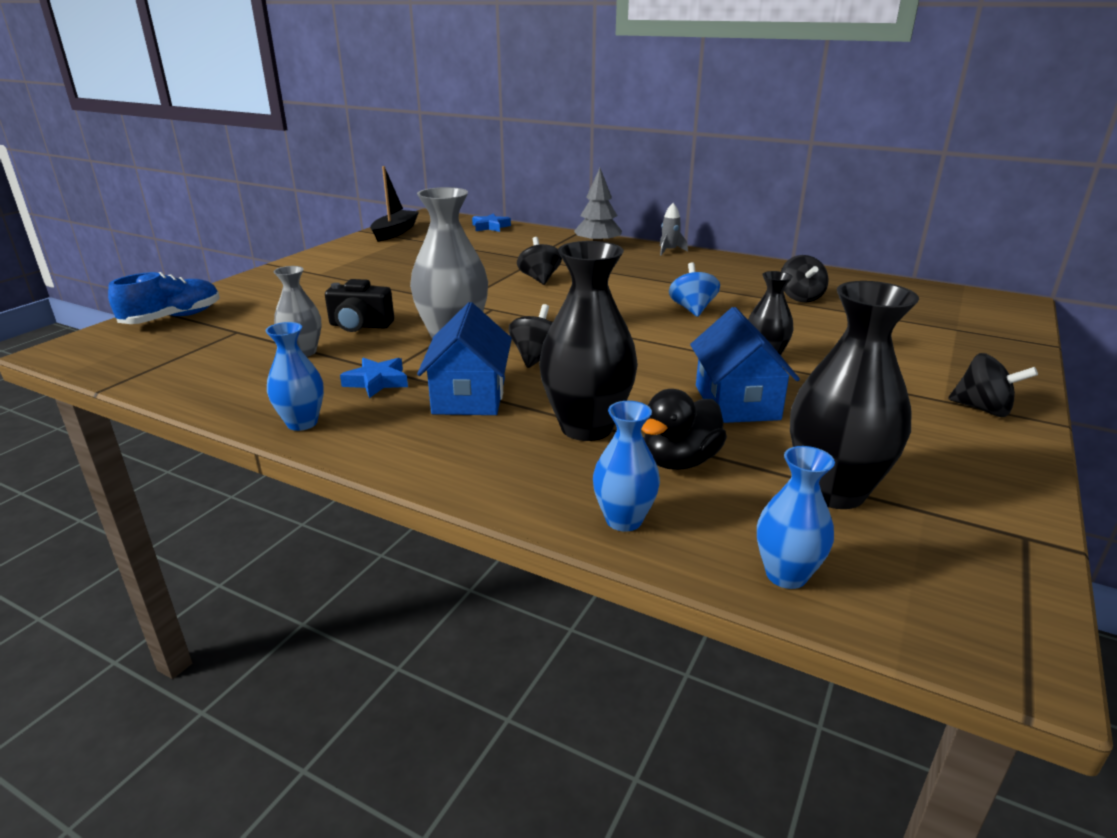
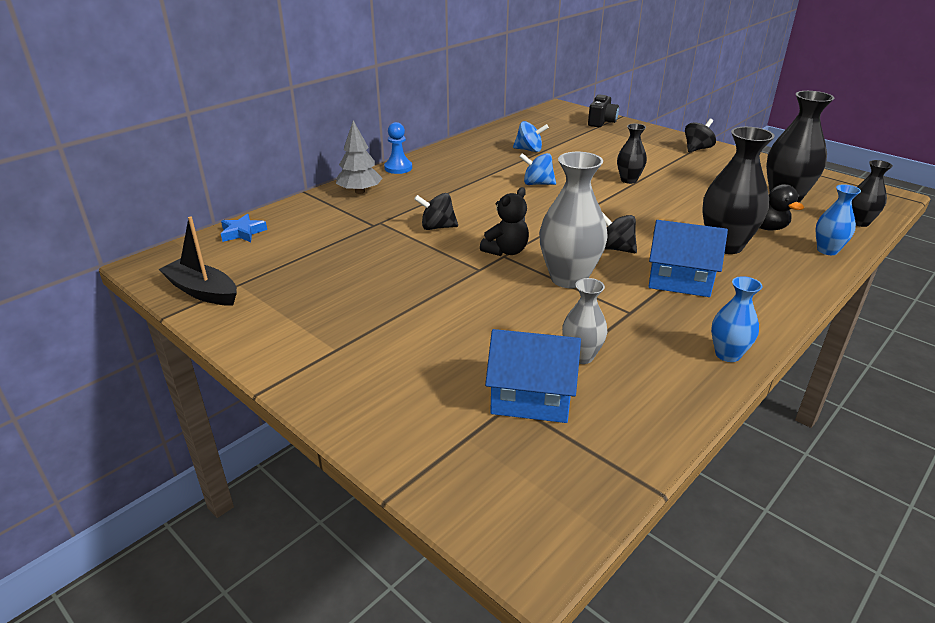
camera: 75 degrees left, 5 degrees up
blue shoe [108,272,220,324] -> none
black camera [325,279,394,332] -> black camera moved to [588,94,619,127]
blue star [340,358,408,398] -> none
grey rocket [660,203,688,256] -> blue pawn [384,122,412,174]
blue house [690,307,800,423] -> blue house moved to [485,329,581,423]
blue vase [757,446,835,589] -> black vase [852,160,893,227]
black spinning top [781,255,828,302] -> blue spinning top [513,121,549,152]
none -> black teddy bear [480,187,529,256]

